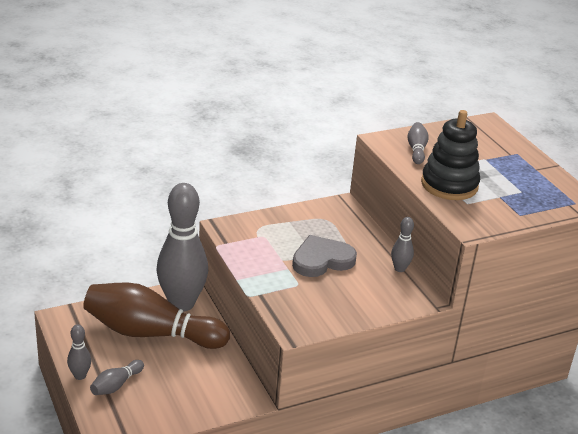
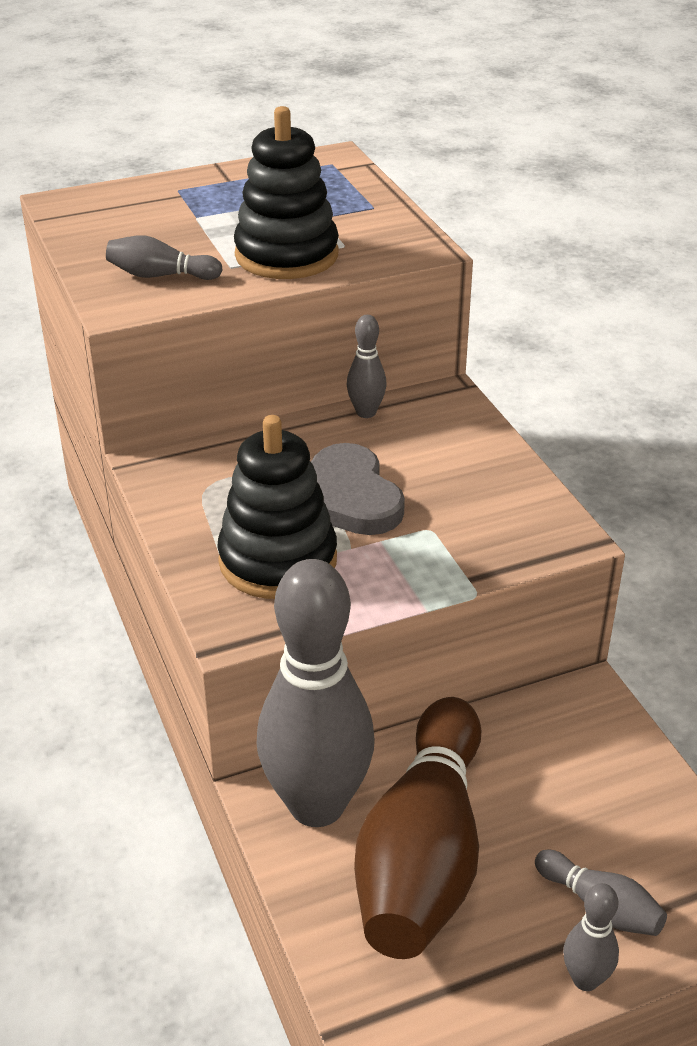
camera: 85 degrees left, 5 degrees up
none -> black stacking toy [217,415,337,599]

